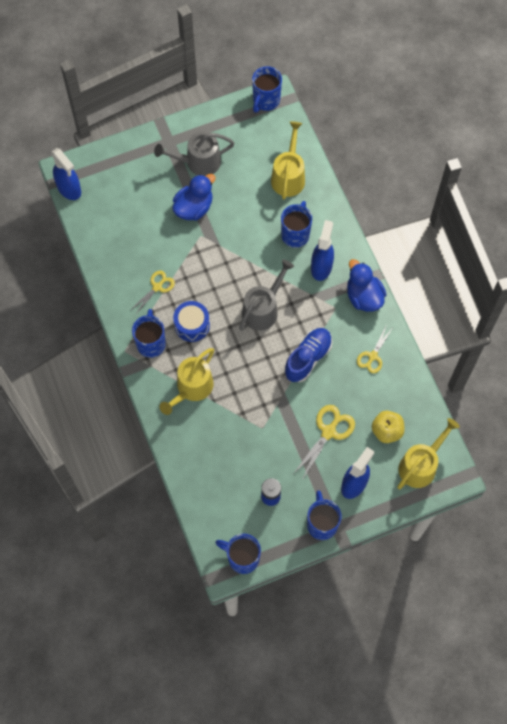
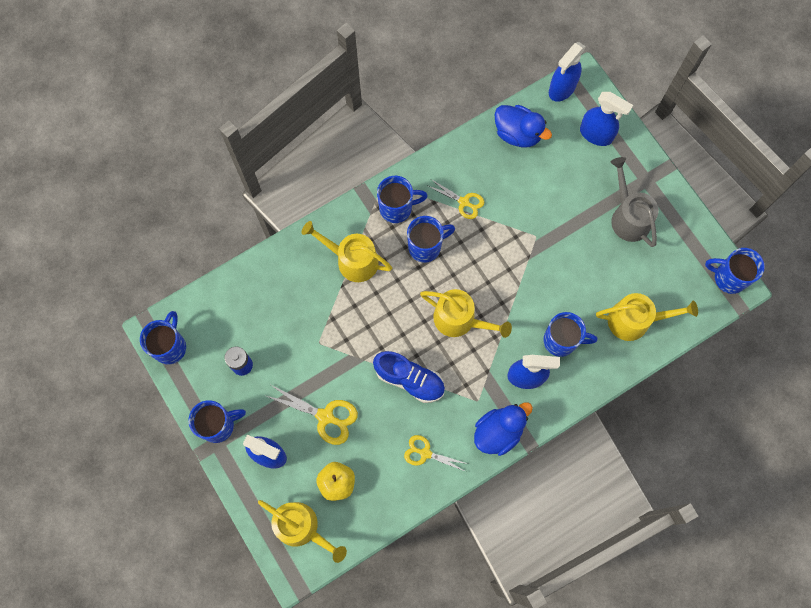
camera: 80 degrees right, 5 degrees up
blue duck [172,174,216,220] -> blue duck moved to [494,105,552,148]
blue drum [173,301,210,342] -> blue mug [407,216,455,263]
grey watering can [239,260,294,331] -> yellow watering can [420,289,512,338]
none -> blue spray bottle [580,92,633,146]

